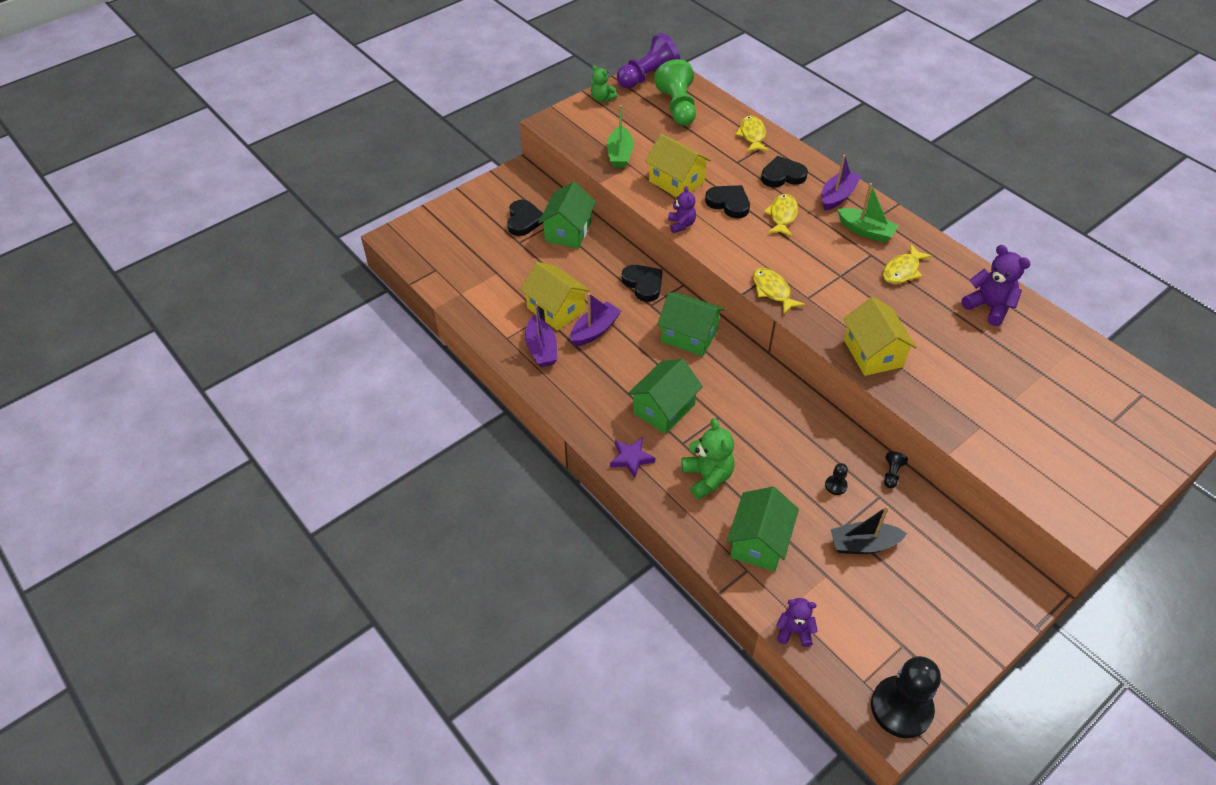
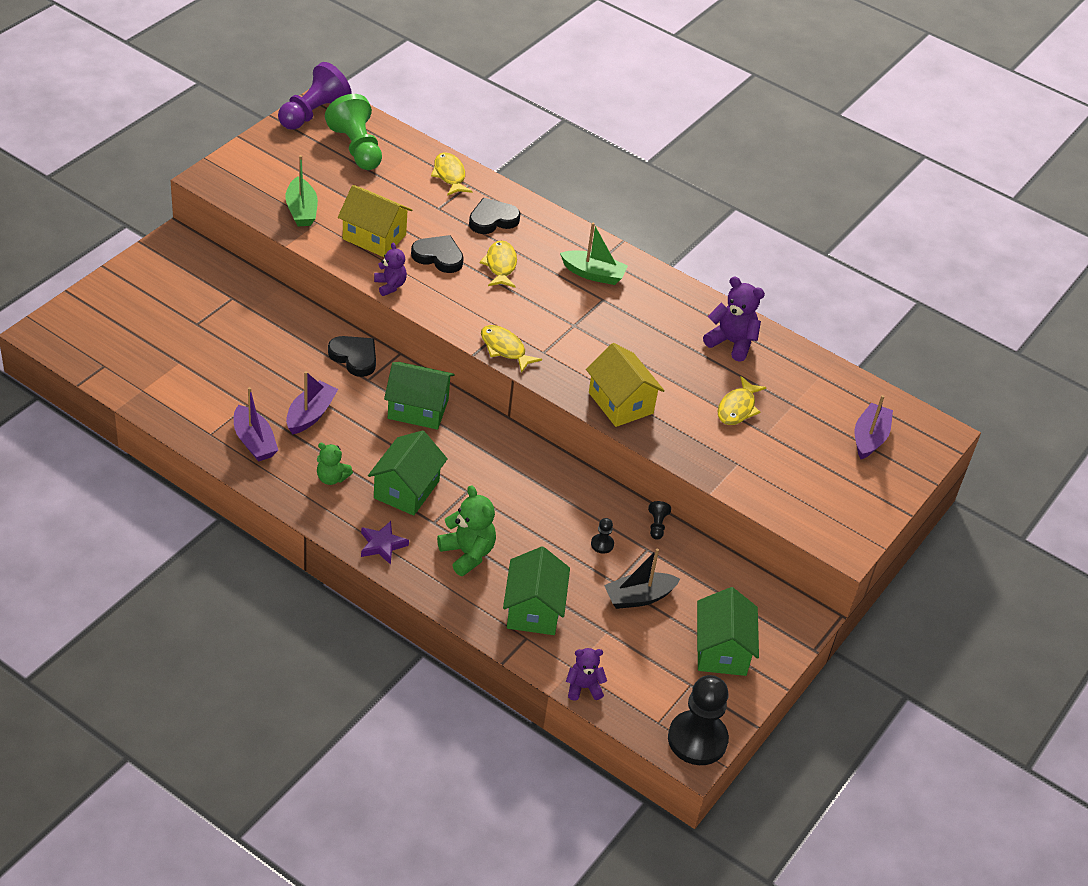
camera: 20 degrees left, 5 degrees down
black heart [507,200,543,236] -> none
yellow house [520,262,590,331] -> none
green house [538,182,596,249] -> green house moved to [697,587,759,676]
green teddy bear [591,65,617,102] -> green teddy bear moved to [317,443,353,485]
purple boat [821,155,861,211] -> purple boat moved to [855,395,893,459]
yellow fish [883,244,932,284] -> yellow fish moved to [718,376,767,425]

